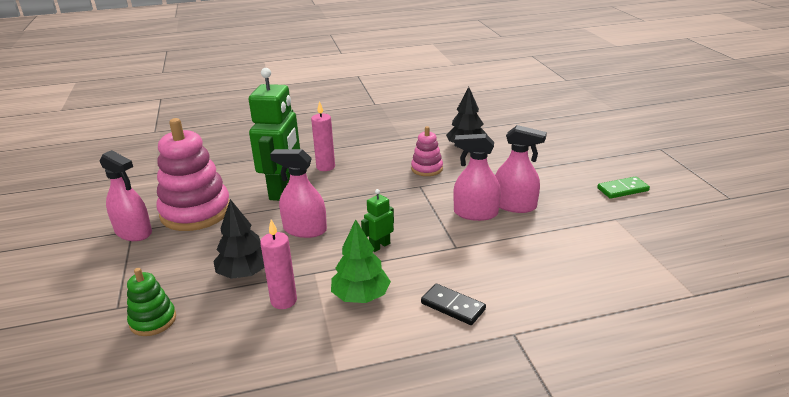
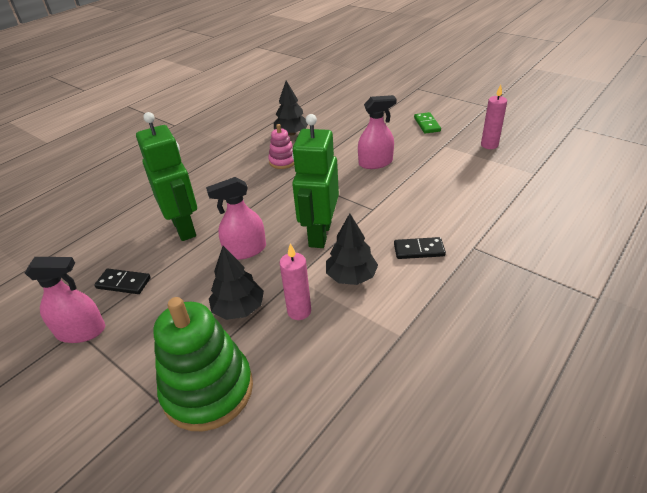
camera: 35 degrees left, 10 degrees up
green stacking toy [127,268,176,336] -> green stacking toy [154,297,253,431], size x1.98
pink stacking toy [156,118,230,231] -> black domino [94,269,151,294]
pink candle [311,101,335,171] -> pink candle moved to [481,85,507,149]
green tree [331,219,391,303] -> black tree [326,213,378,285]
green robot [361,189,394,252] -> green robot [292,114,339,248], size x2.22
pink spray bottle [453,134,501,221] -> none
green domino [597,176,650,199] -> green domino turned 45 degrees counterclockwise [414,112,441,134]

